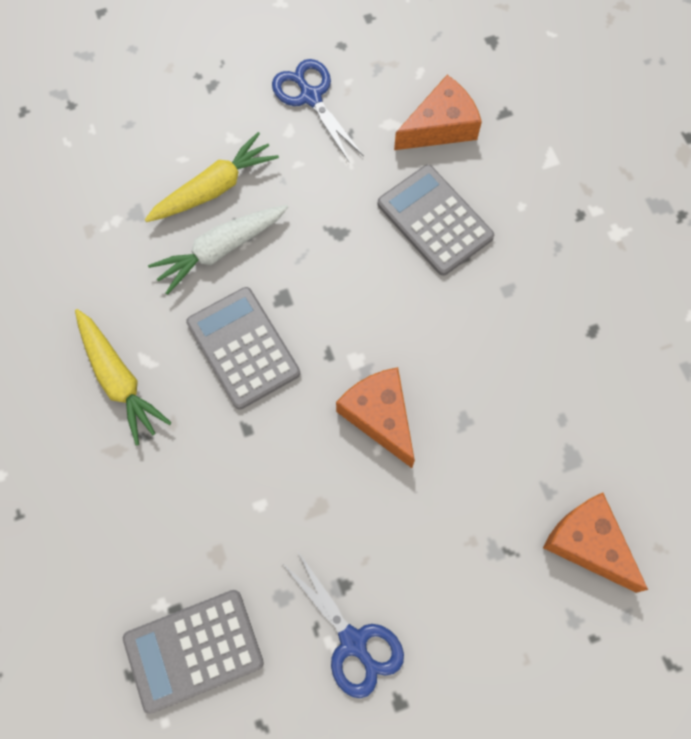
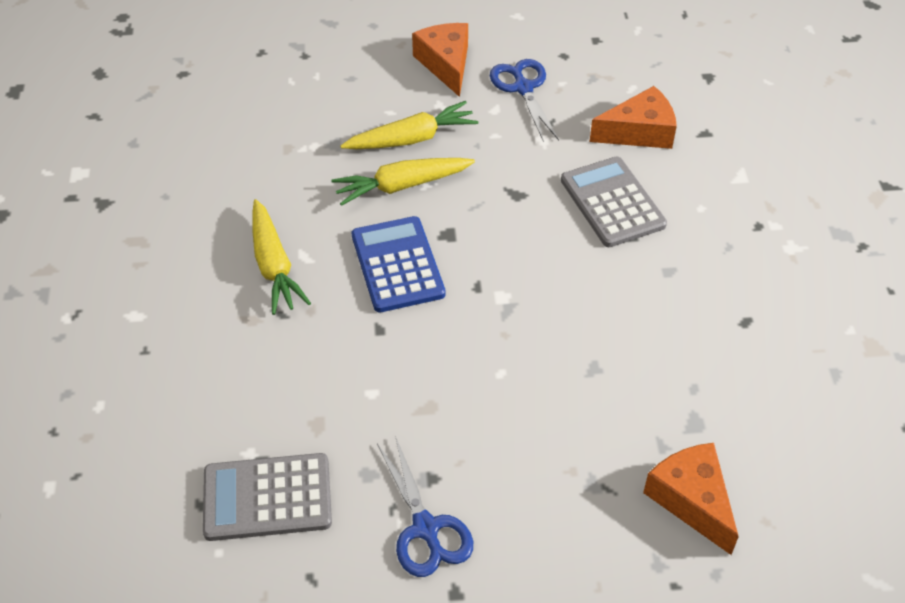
camera: 15 degrees right, 20 degrees down
white carrot [148,205,288,295] -> yellow carrot [331,158,475,206]
grey calculator [186,287,300,409] -> blue calculator [352,216,445,313]
orange cheese [336,367,415,468] -> orange cheese moved to [412,23,468,97]

